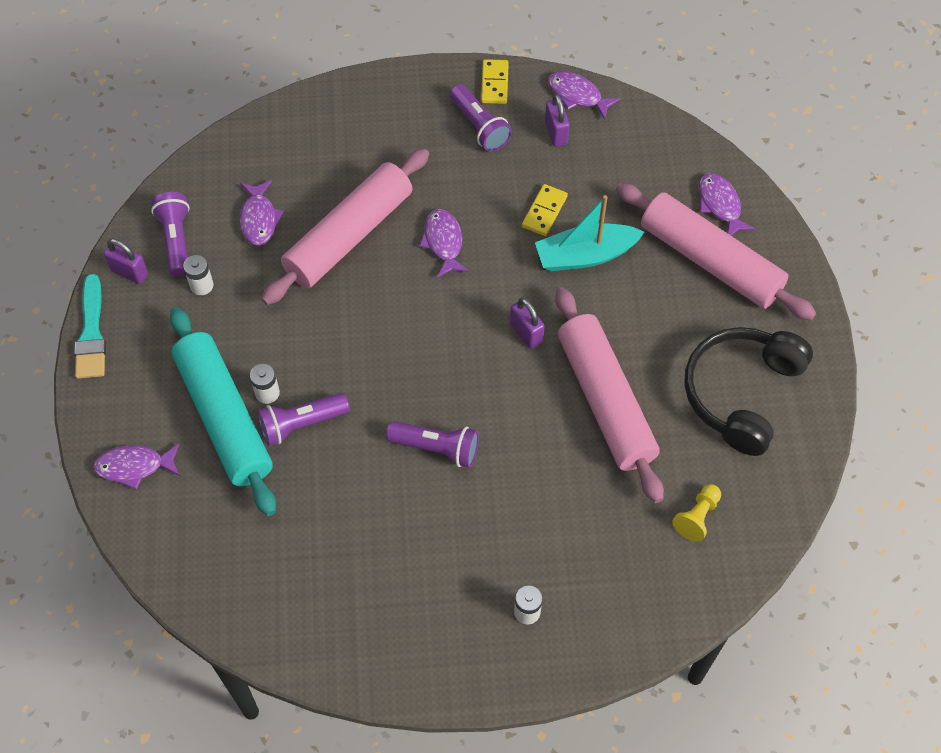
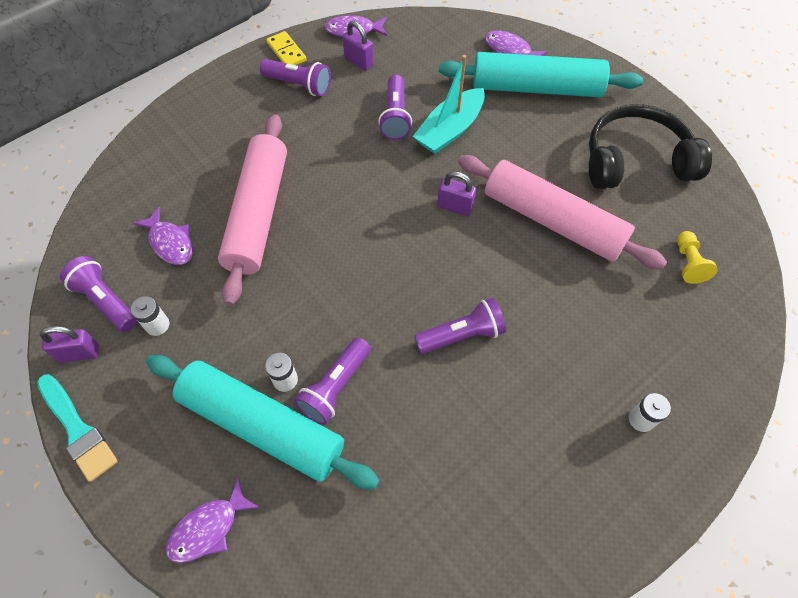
camera: 35 degrees left, 0 degrees up
purple fish [419,209,469,278] -> none
yellow domino [522,184,568,236] -> purple flashlight [378,75,412,140]
pink rolling pin [616,183,816,320] -> turquoise rolling pin [439,52,643,97]
black headphones [684,327,813,456] -> black headphones turned 90 degrees clockwise [589,104,712,189]

